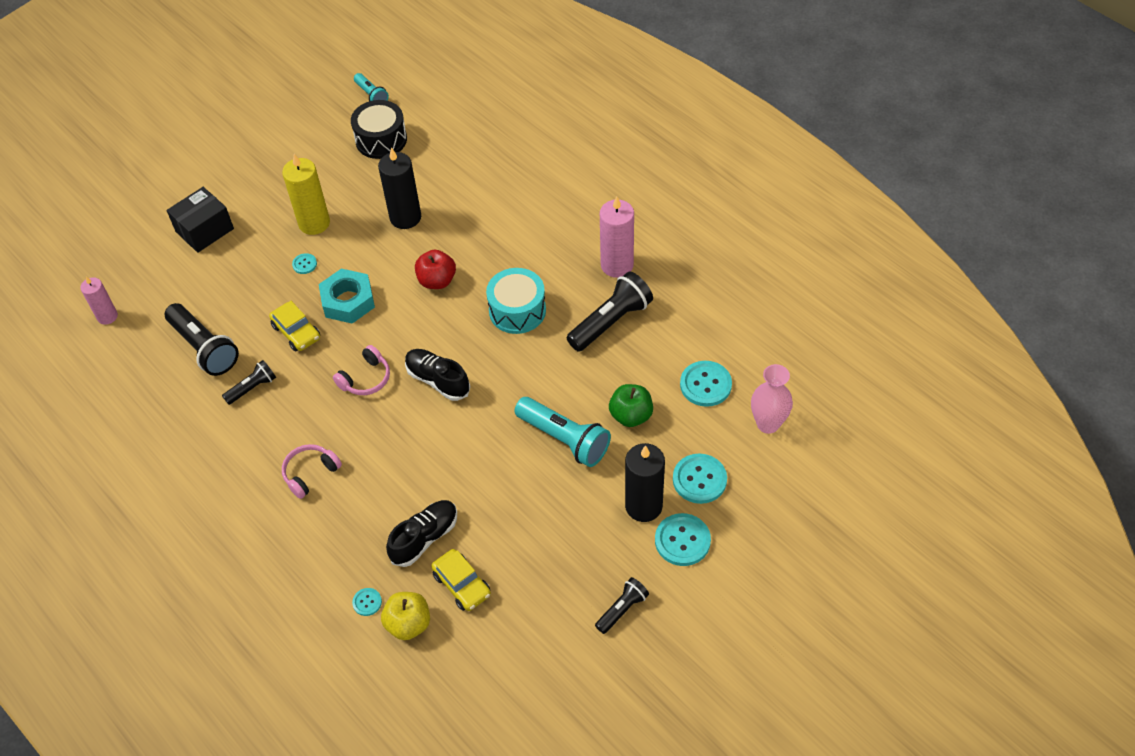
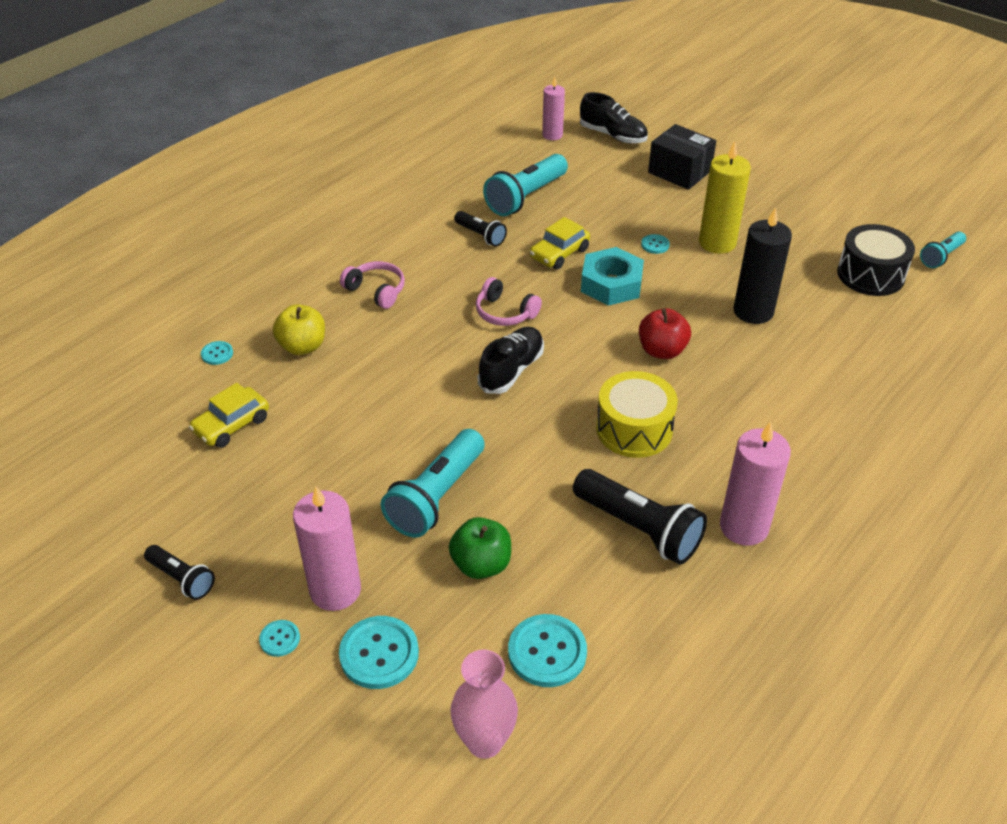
camera: 80 degrees right, 10 degrees down
black flashlight [165,303,239,376] -> turquoise flashlight [483,154,568,216]
yellow apple [381,592,430,640] -> yellow apple moved to [273,304,325,355]
black shoe [386,500,457,567] -> black shoe moved to [580,92,648,143]
turquoise drum [486,268,546,334] -> yellow drum [596,371,678,458]
black candle [625,443,665,522] -> pink candle [293,487,361,611]
turquoise button [655,513,711,566] -> turquoise button [259,620,300,657], size x0.51

